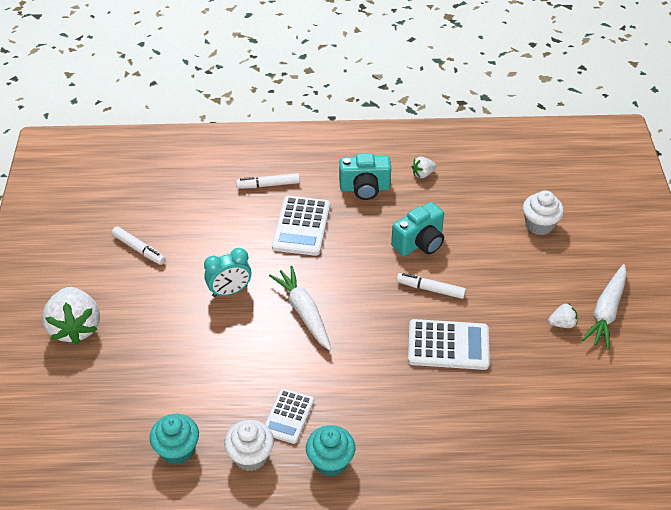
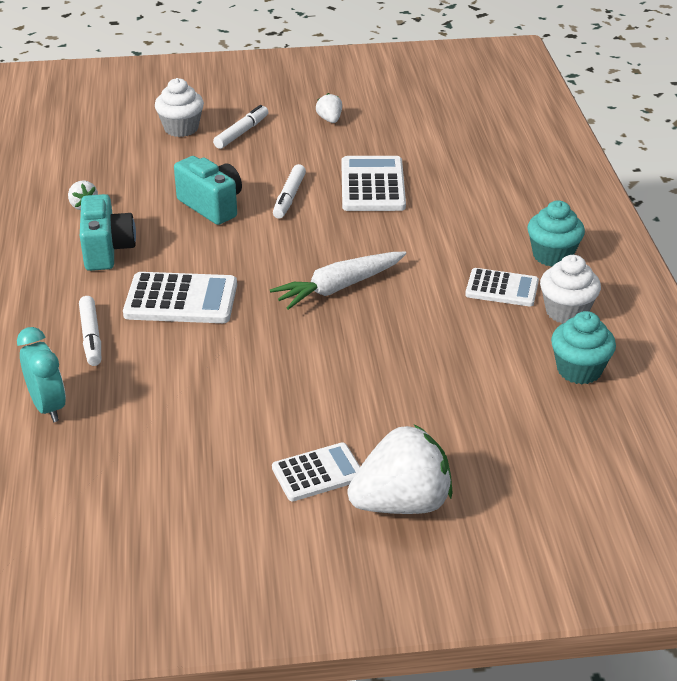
camera: 95 degrees left, 10 degrees down
white marker [112,226,166,265] -> white marker moved to [213,105,268,149]
turquoise clock [204,248,251,297] -> turquoise clock moved to [17,327,66,422]
white carrot [582,264,627,350] -> none
none -> white calculator [272,442,360,502]

